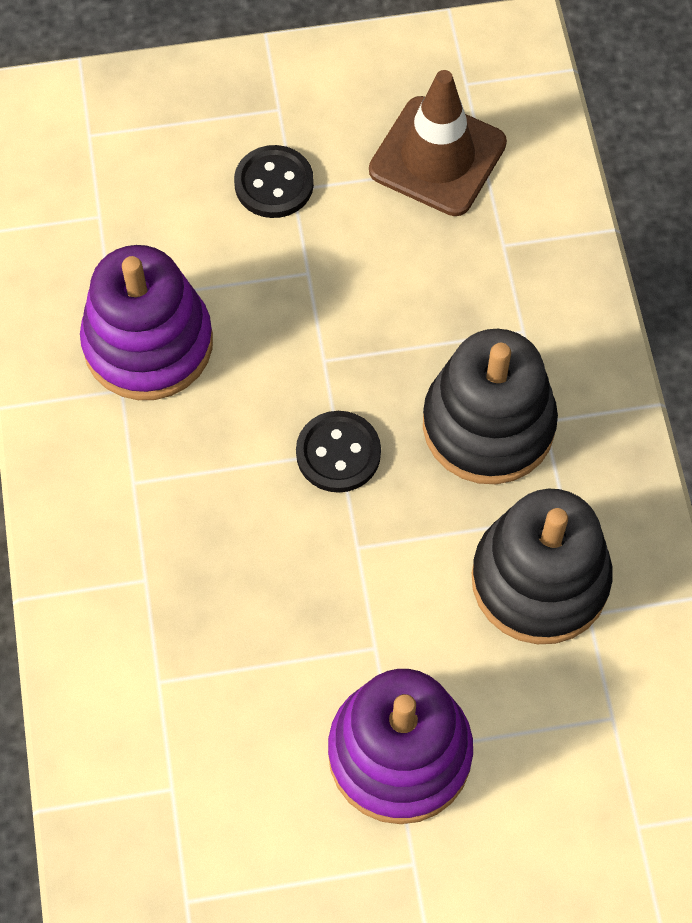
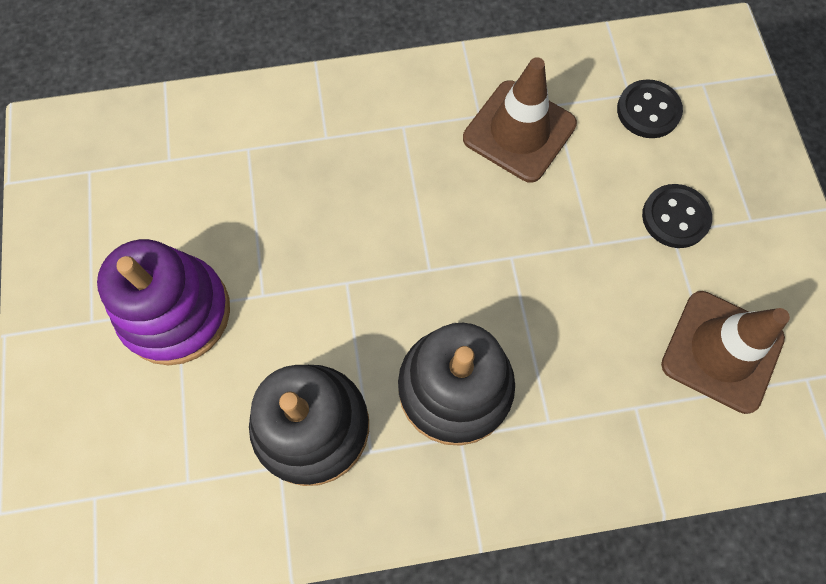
camera: 90 degrees right, 5 degrees up
purple stacking toy [80,245,213,400] -> brown traffic cone [463,57,577,182]
black button [296,411,381,493] -> black button moved to [617,79,683,138]

